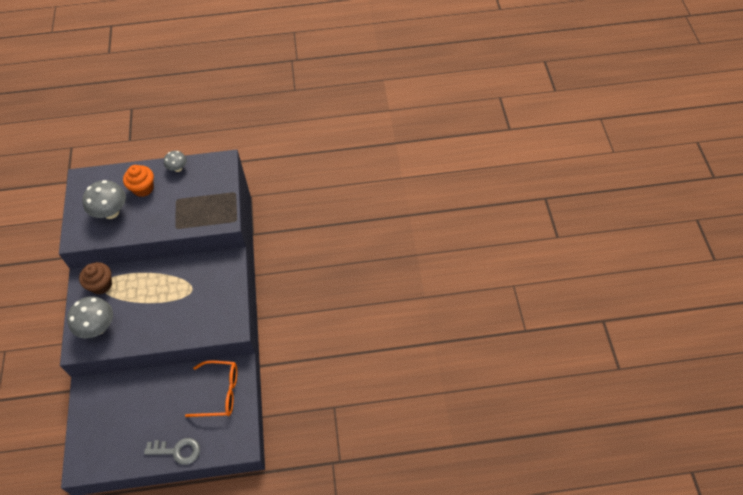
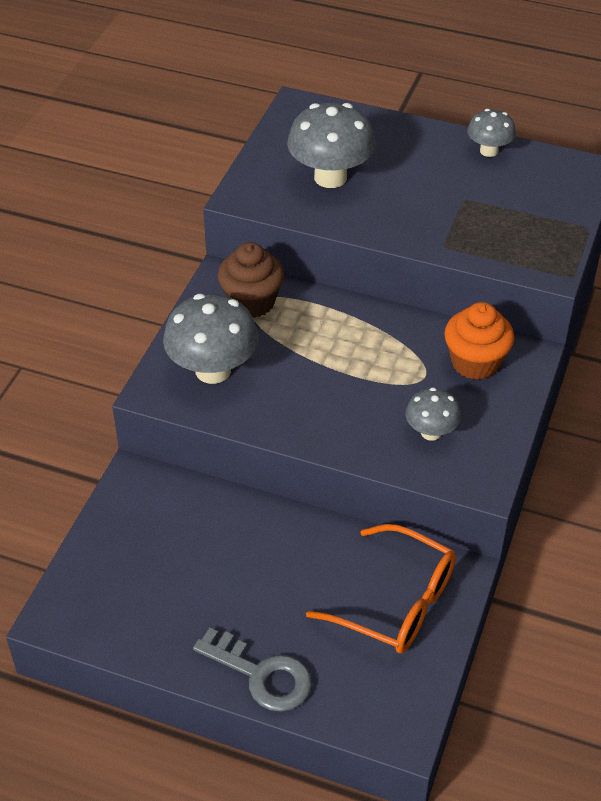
camera: 25 degrees right, 10 degrees down
orange cupcake [123,165,154,197] -> orange cupcake moved to [444,302,514,380]
none -> grey mushroom [405,388,461,441]

